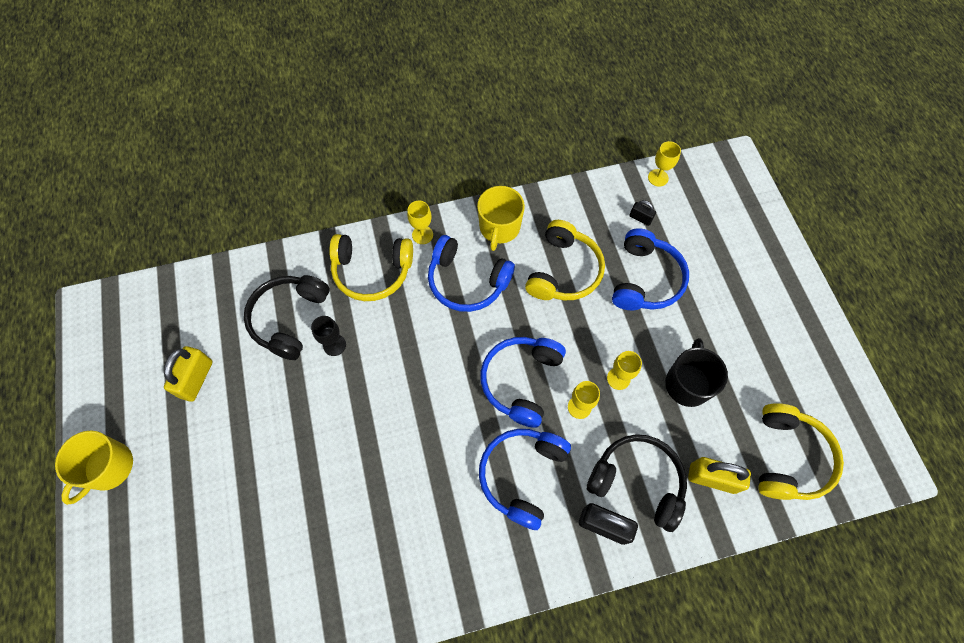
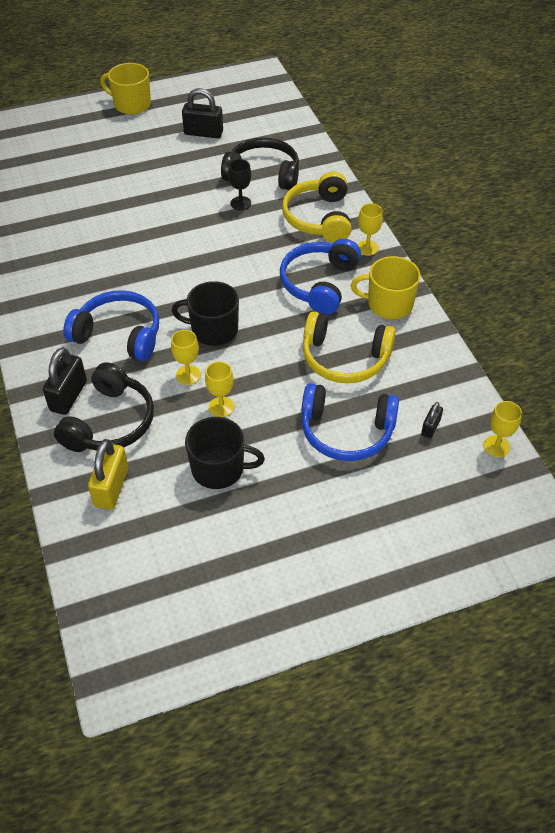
camera: 85 degrees right, 15 degrees down
yellow padlock [164,346,212,402] -> black padlock [182,88,223,138]
blue headphones [480,337,566,428] -> black mug [172,281,239,346]
yellow headphones [758,403,844,500] -> none

